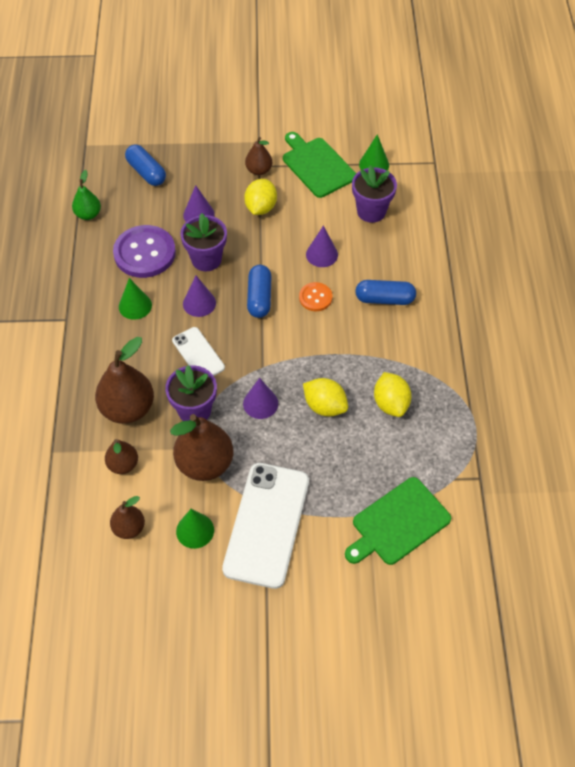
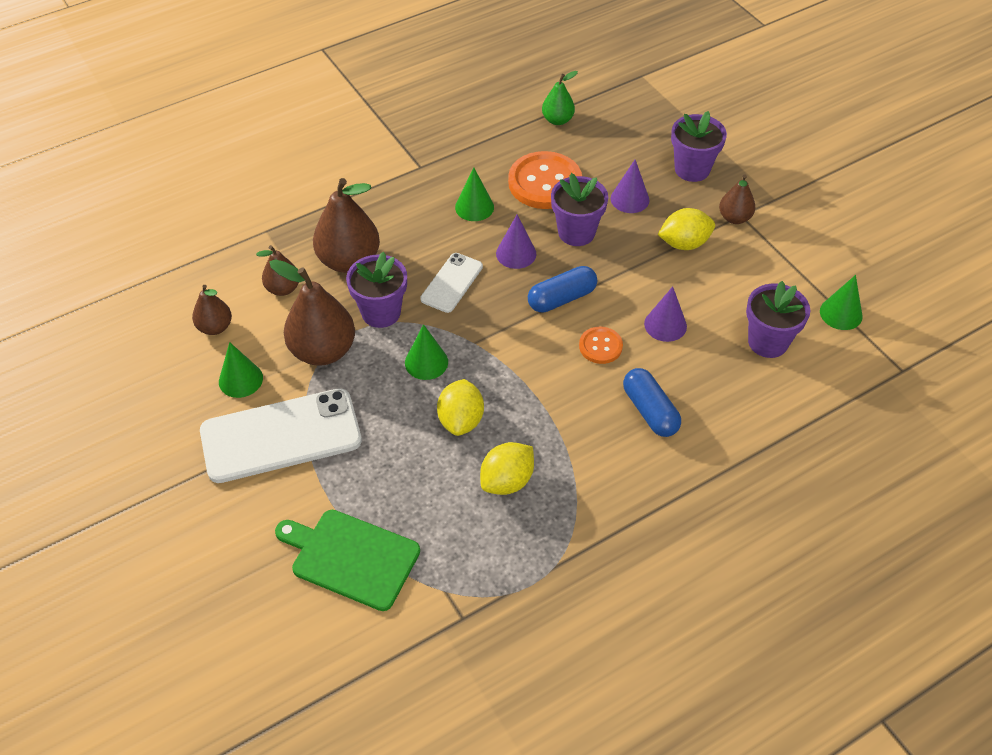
camera: 60 degrees right, 5 degrees down
purple button [113,225,176,278] -> orange button [508,151,582,209]
blue capsule [125,144,166,186] -> none
purple cone [243,378,278,419] -> green cone [405,324,448,380]
green cutting board [283,132,356,198] -> none
none -> purple flower pot [671,111,727,182]

